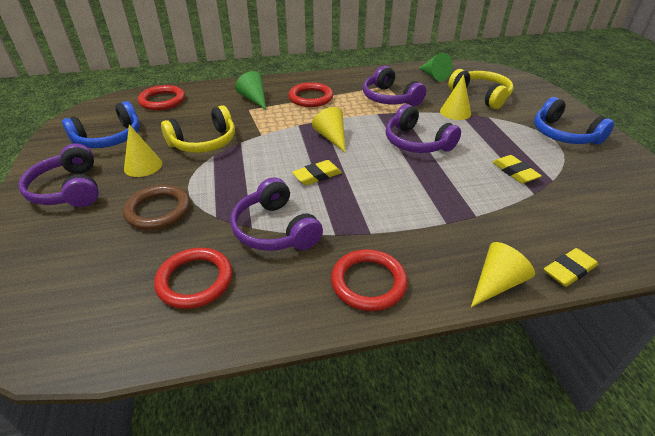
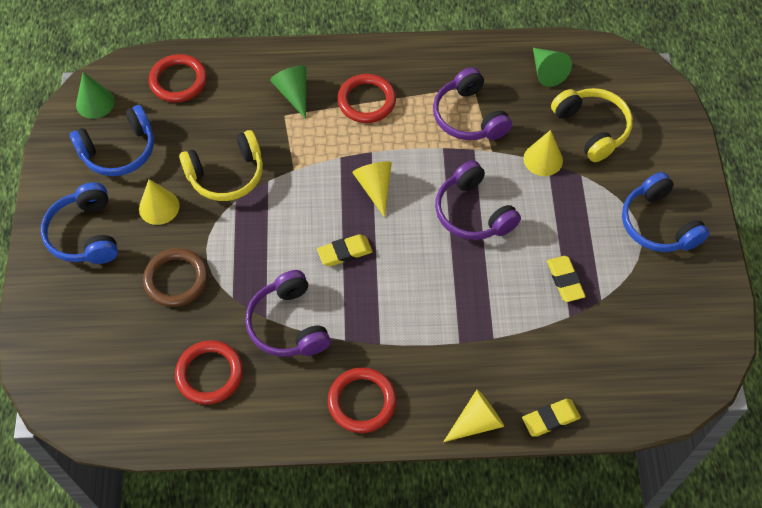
camera: 10 degrees right, 20 degrees up
purple headphones [18,143,99,207] -> blue headphones [41,183,118,264]
none -> green cone [76,72,115,119]

